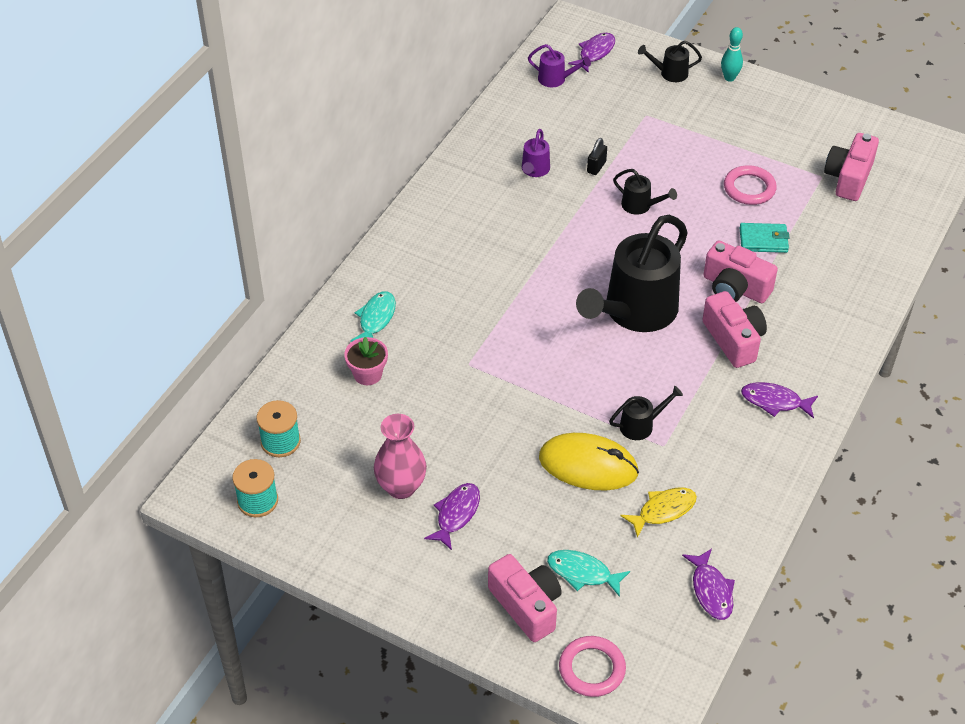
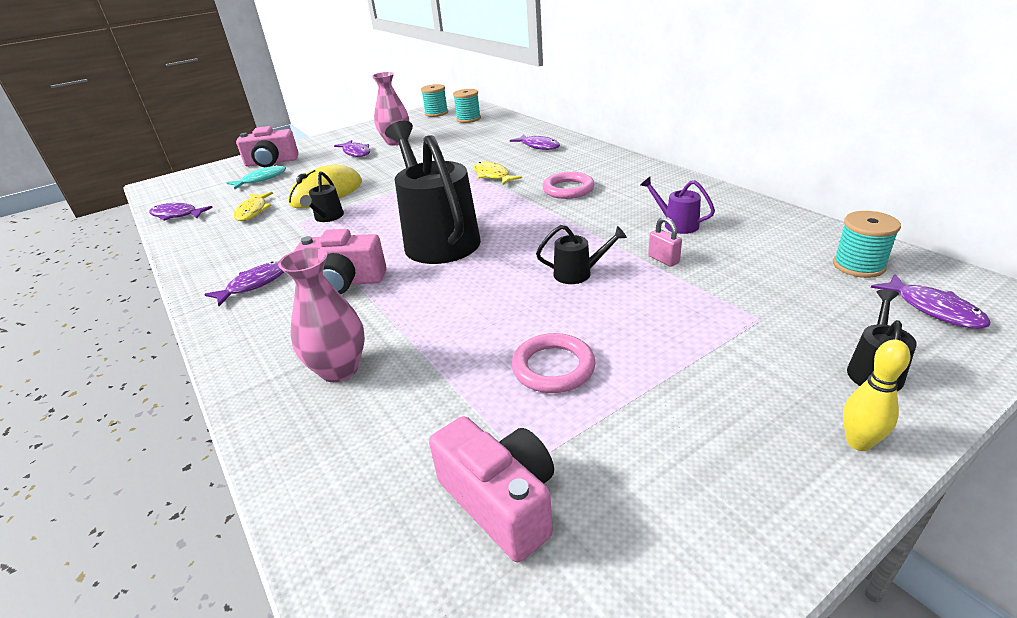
camera: 120 degrees right, 15 degrees down
pink flower pot [344,337,388,385] -> none
turquoise fish [350,291,396,342] -> purple fish [510,134,560,150]
purple watering can [528,44,591,87] -> turquoise spool [833,211,901,278]
pink ring [559,636,626,697] -> pink ring moved to [542,172,595,199]
black padlock [587,138,607,175] -> pink padlock [648,217,682,267]
black watering can [613,169,677,215] -> black watering can turned 150 degrees counterclockwise [536,225,627,284]
pink camera [704,240,778,303] -> none
turquoise bowling pin [721,27,743,82] -> yellow bowling pin [843,340,911,451]
turquoise wallet [740,223,789,253] -> none
none -> pink vase [278,247,365,382]
none -> yellow fish [474,161,522,185]

